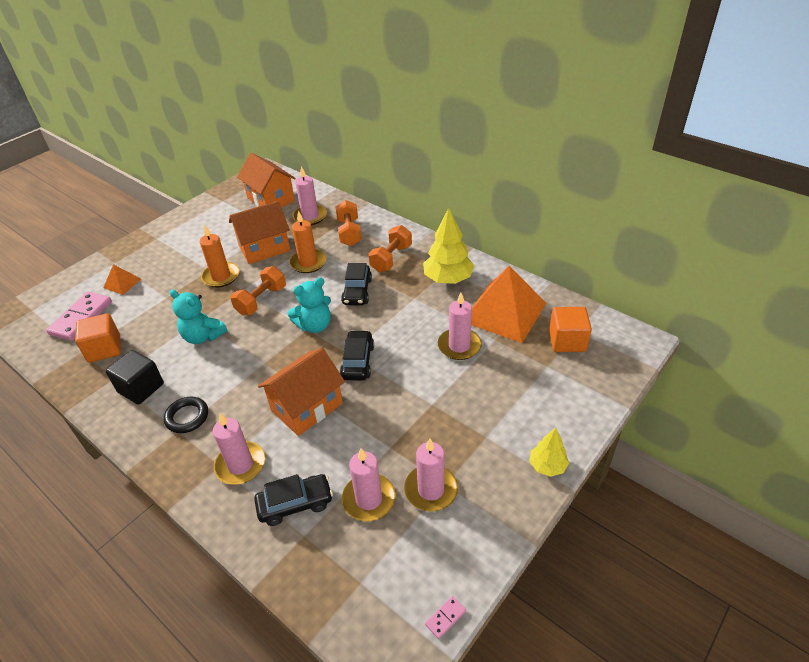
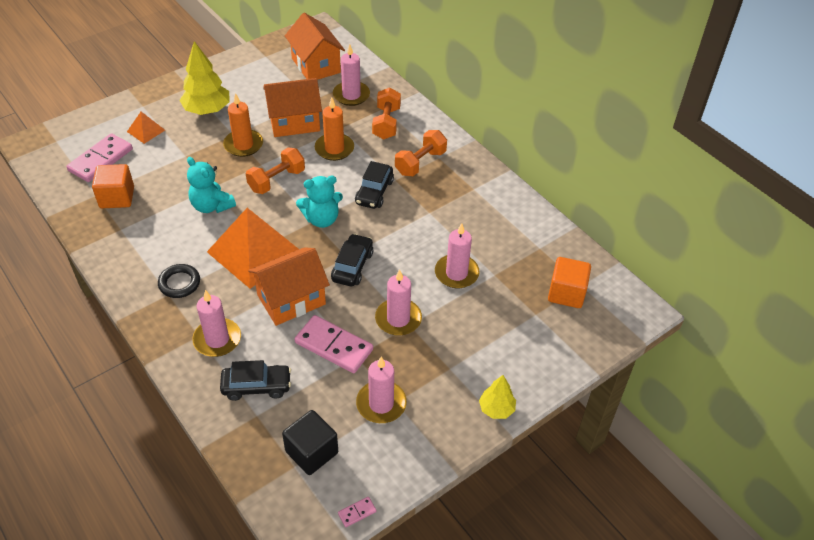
camera: 10 degrees right, 5 degrees up
black cube [106,350,164,404] -> black cube moved to [282,410,338,475]
pink candle [342,448,396,521] -> pink candle moved to [375,269,422,336]
yellow tree [423,208,474,284] -> yellow tree moved to [179,41,230,115]
orange pyramid [471,266,546,343] -> orange pyramid moved to [207,208,299,289]
none -> pink domino [295,315,373,373]

